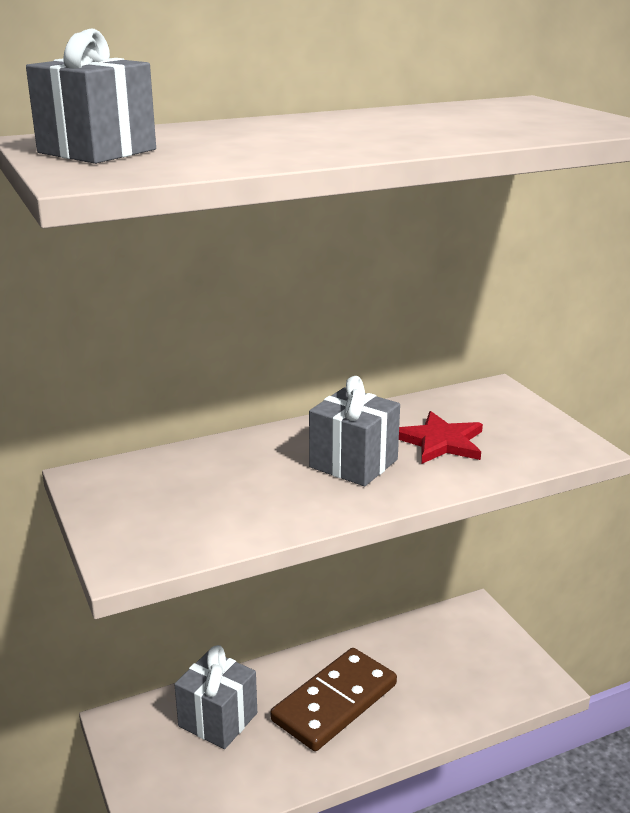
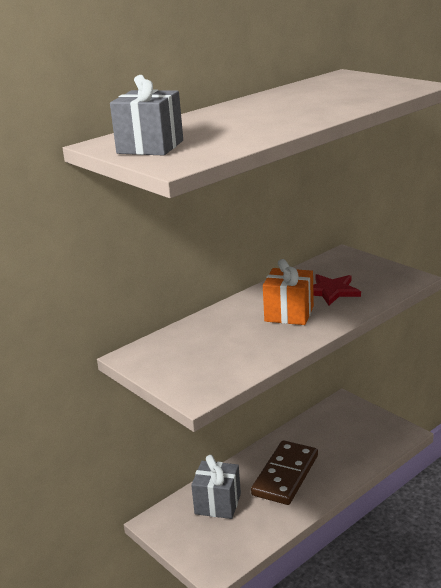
camera: 15 degrees left, 0 degrees up
grey gift [309,376,400,486] -> orange gift [263,259,314,325]

